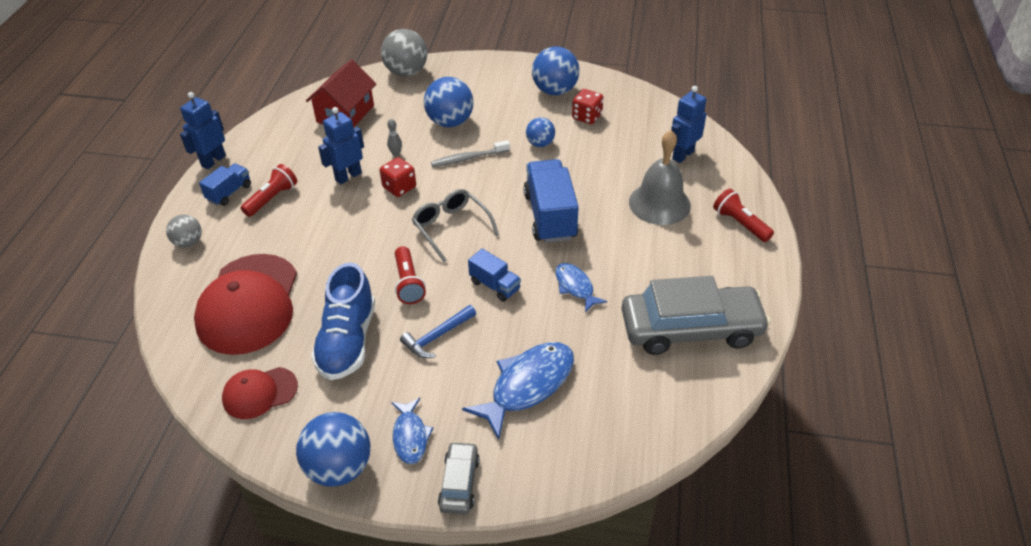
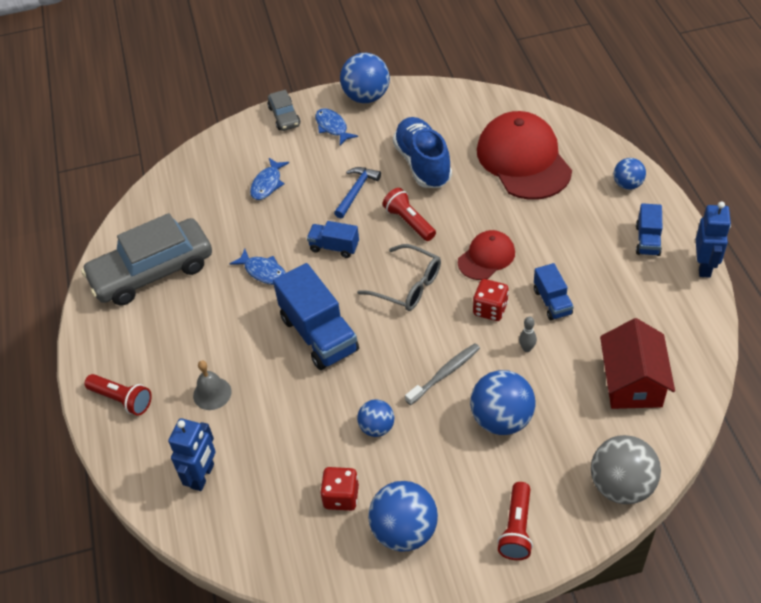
camera: 160 degrees right, 5 degrees up
grey ball [166,215,202,248] -> blue ball [614,158,646,190]
red cap [222,367,298,419] -> red cap moved to [458,230,515,280]
red flashlight [241,164,297,217] -> red flashlight moved to [497,482,533,560]
blue robot [318,107,364,184] -> blue truck [534,263,574,320]
blue fish [462,342,574,440] -> blue fish [250,158,289,200], size x0.58
grey bell [629,130,691,225] -> grey bell [193,361,232,410], size x0.56

